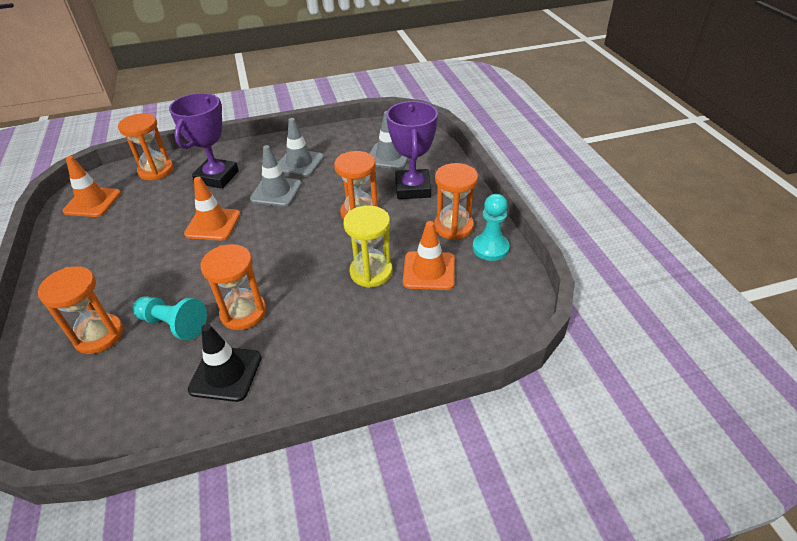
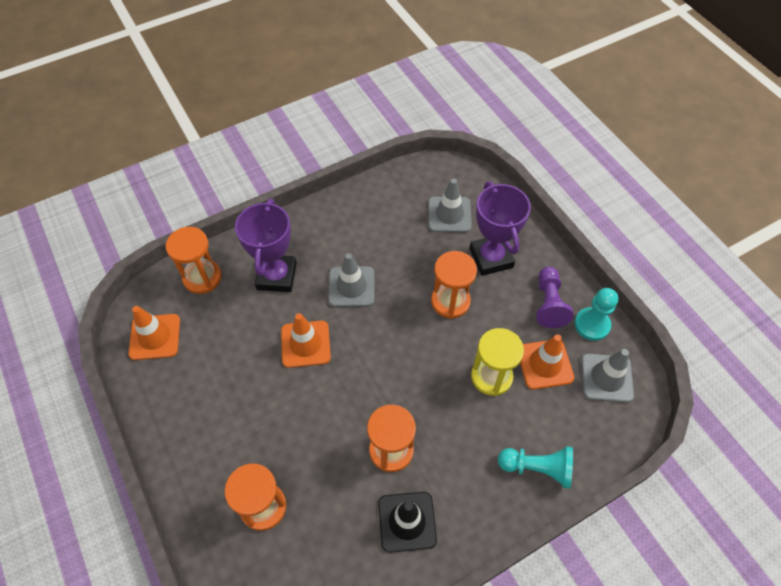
camera: 15 degrees left, 15 degrees up
turquoise pawn [132,296,207,341] -> turquoise pawn moved to [498,446,573,489]
grey traffic cone [278,118,324,177] -> grey traffic cone moved to [581,349,634,403]
orange hourglass [434,163,478,240] -> purple pawn [536,266,573,328]

